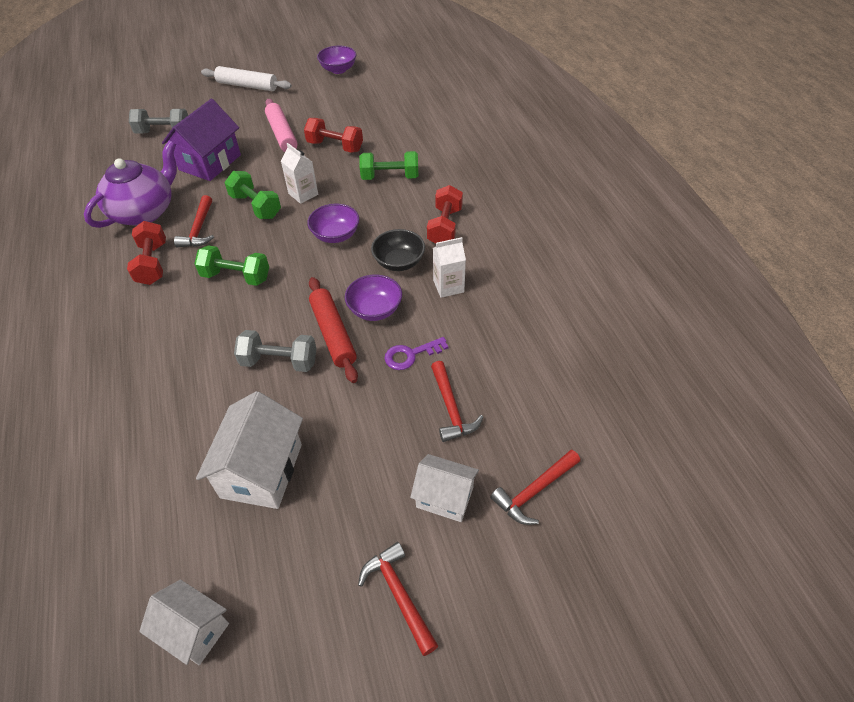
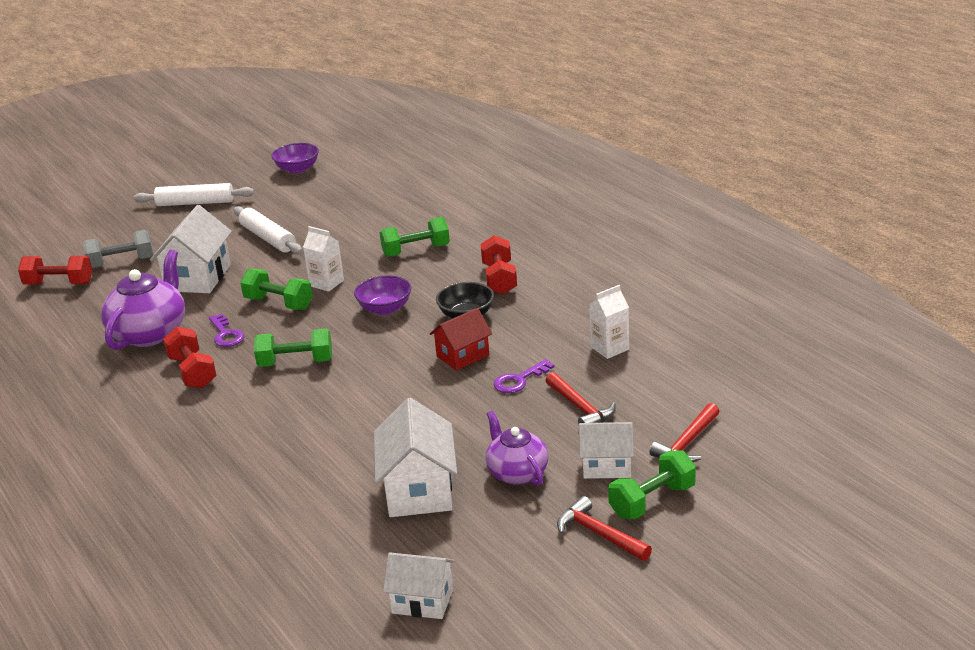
camera: 15 degrees left, 20 degrees down
purple house [162,99,241,181] -> white house [150,205,232,293]
red hammer [174,195,214,247] -> purple key [209,314,244,347]
grey dumbbell [234,330,317,372] -> none
pink rolling pin [265,99,298,152] -> white rolling pin [234,206,302,254]
red dumbbell [304,118,363,153] -> red dumbbell moved to [18,256,92,284]
red rolling pin [309,277,358,383] -> none
purple bowl [345,275,402,321] -> red house [430,308,492,371]
white carton [433,237,466,298] -> white carton moved to [589,285,629,359]
none -> purple teapot [486,411,548,486]
none -> green dumbbell [608,451,696,519]

